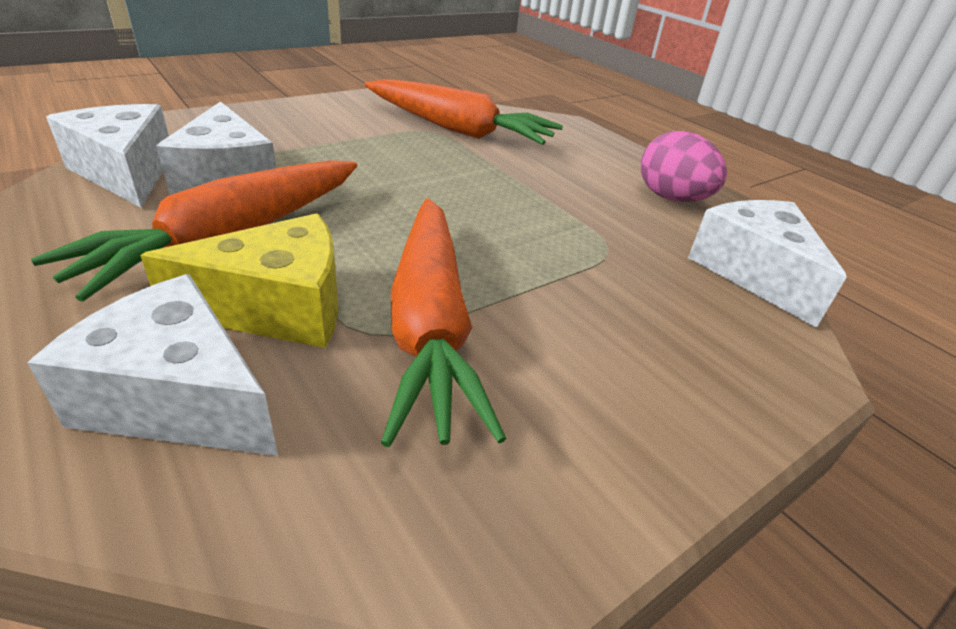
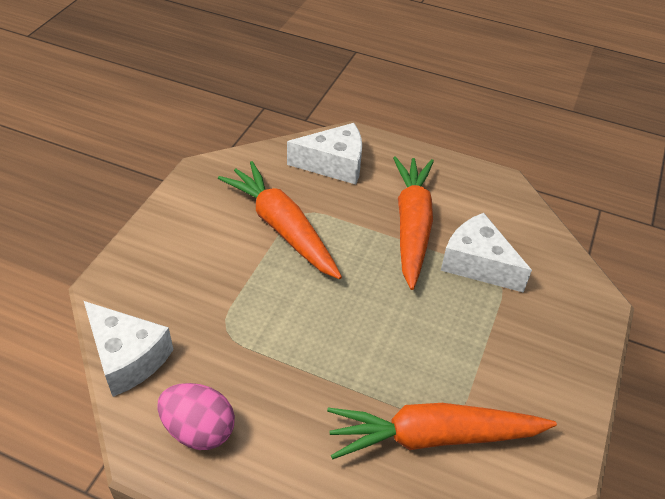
camera: 150 degrees right, 10 degrees up
white cheese [46,104,169,208] -> none
yellow cheese [140,213,338,348] -> none

